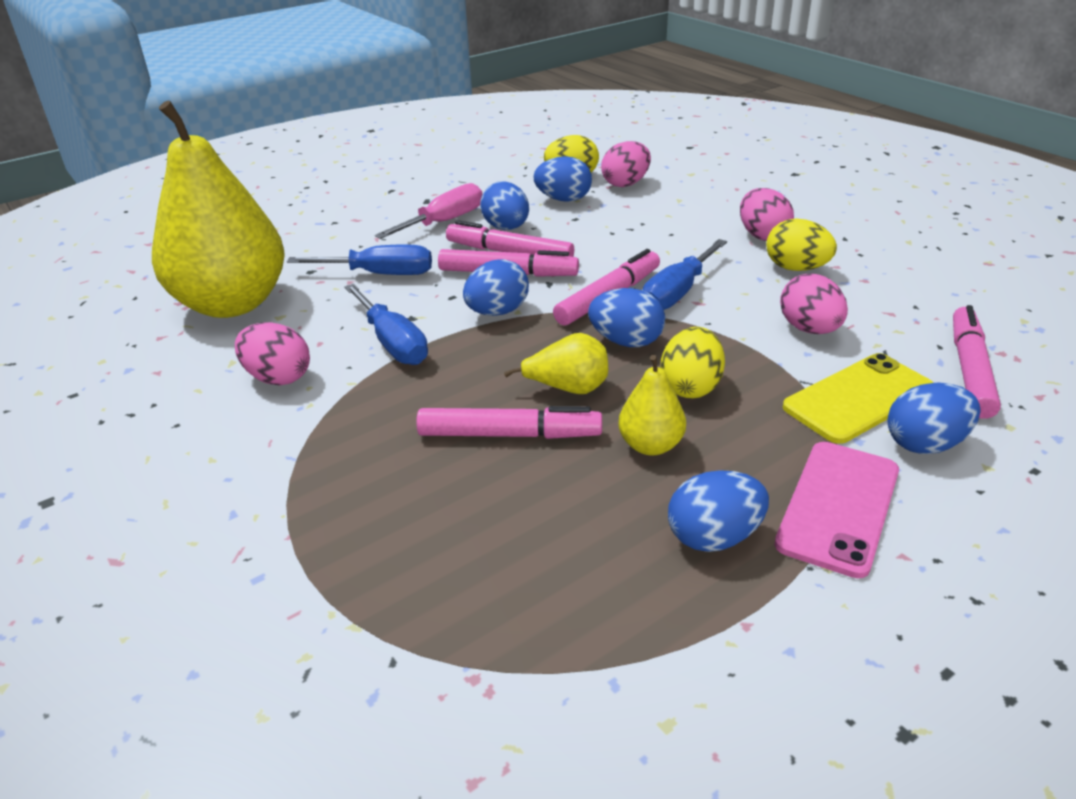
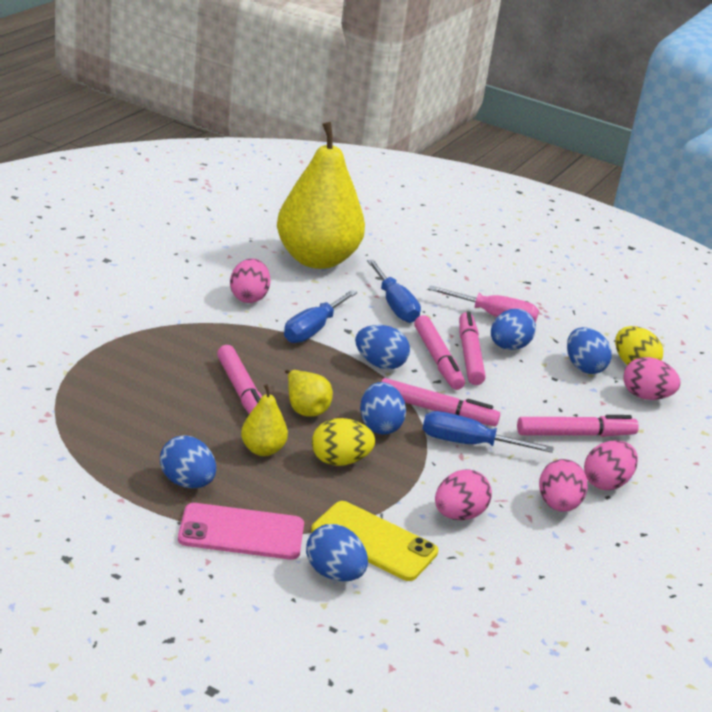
camera: 60 degrees right, 5 degrees down
yellow egg [766,219,837,271] -> pink egg [539,459,588,512]
pink marker [953,305,1001,419] -> pink marker moved to [517,415,639,437]

